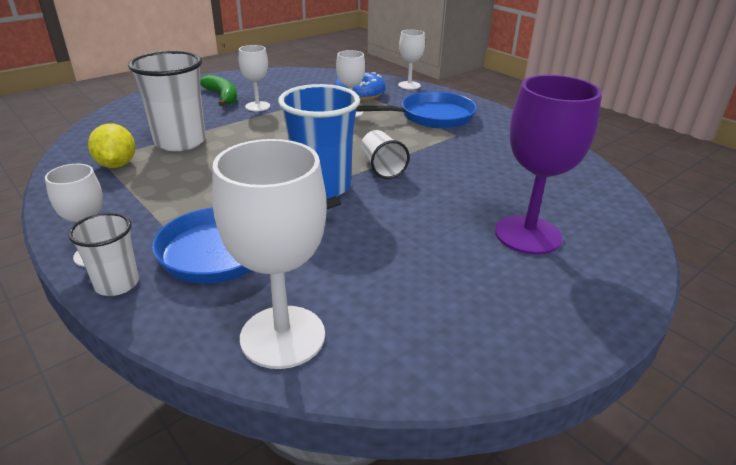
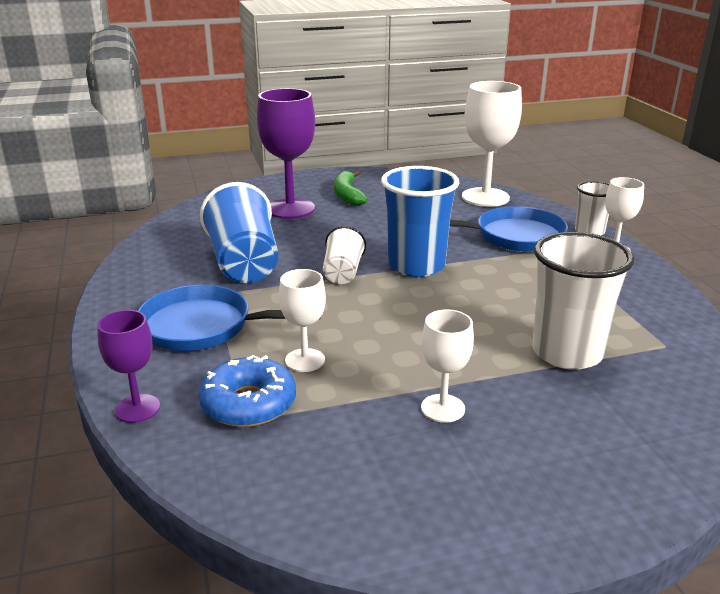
camera: 155 degrees left, 5 degrees down
yellow lemon [88,123,135,168] -> none
green banana [200,75,237,106] -> green banana moved to [334,170,368,206]
white goblet [398,30,425,90] -> purple goblet [97,310,160,423]
none -> blue cup [200,182,278,283]

